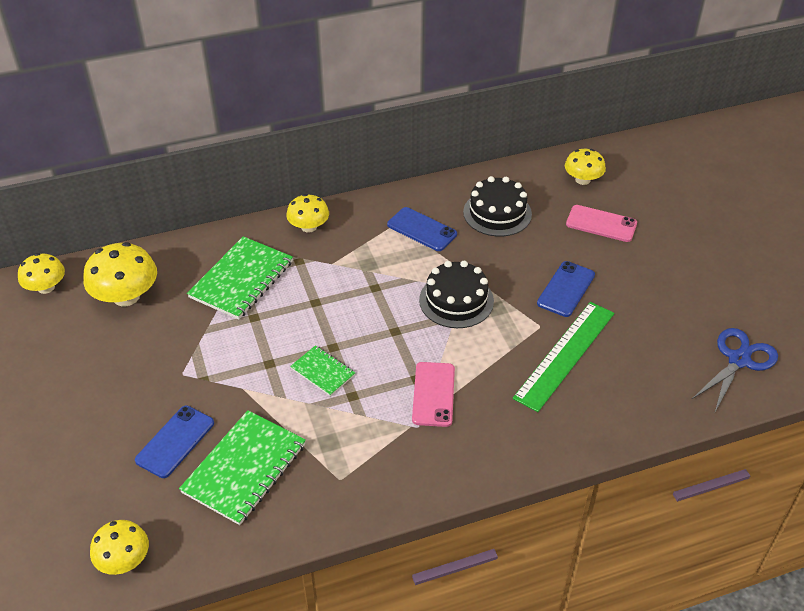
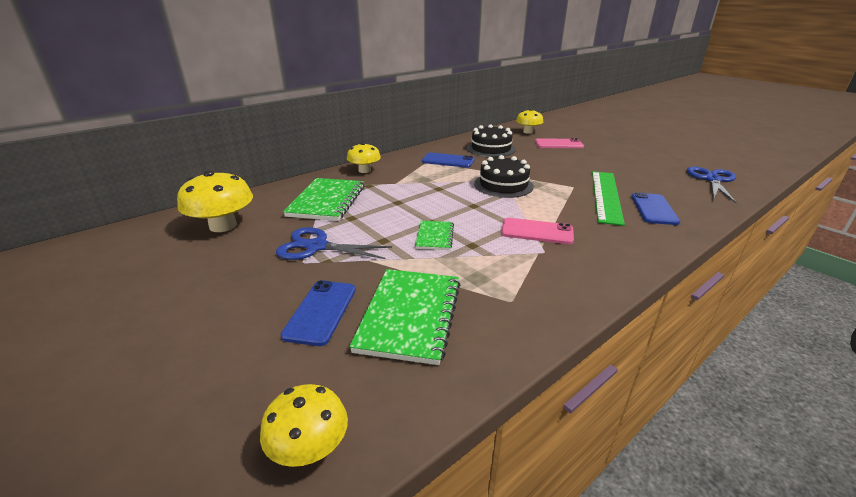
camera: 20 degrees left, 15 degrees down
yellow mushroom [18,253,65,294] -> none
green notebook [290,345,355,396] -> green notebook turned 75 degrees clockwise [415,221,454,250]
pink phone [412,362,455,427] -> pink phone turned 60 degrees counterclockwise [501,218,574,244]
blue phone [537,261,595,317] -> blue phone moved to [631,192,680,225]
none -> blue scissors [276,227,392,260]

